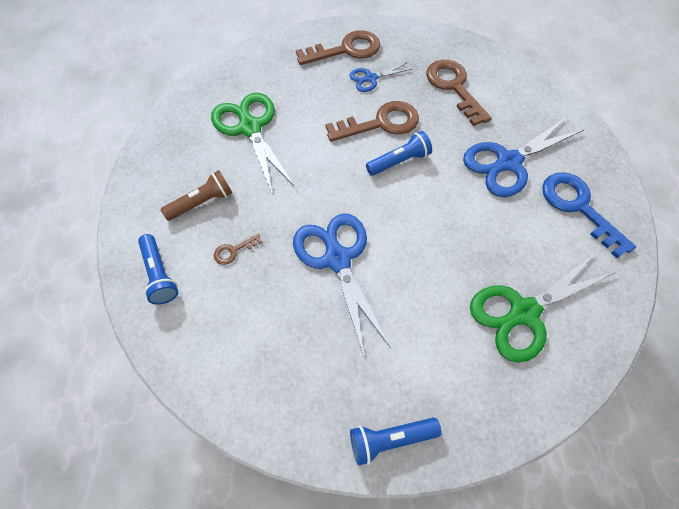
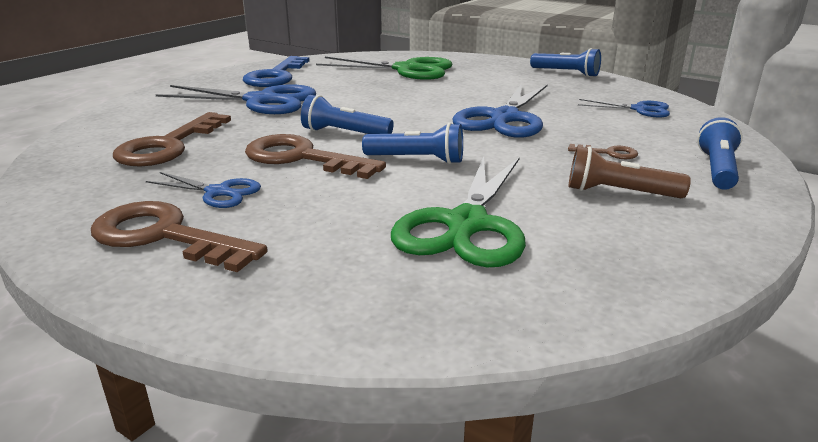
camera: 135 degrees left, 35 degrees down
none -> blue flashlight [362,123,463,164]
none -> blue scissors [578,99,670,117]

